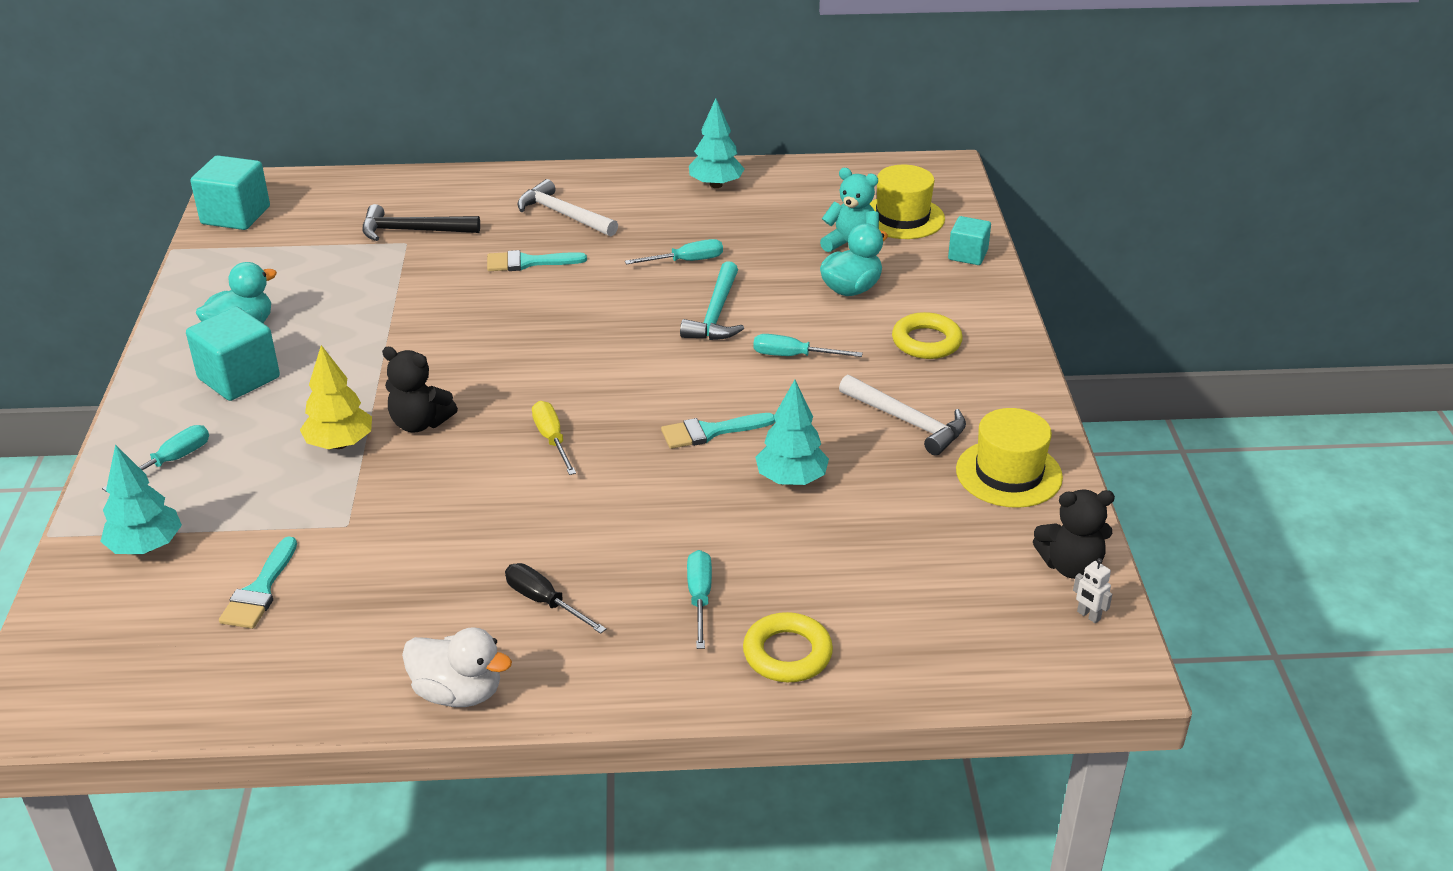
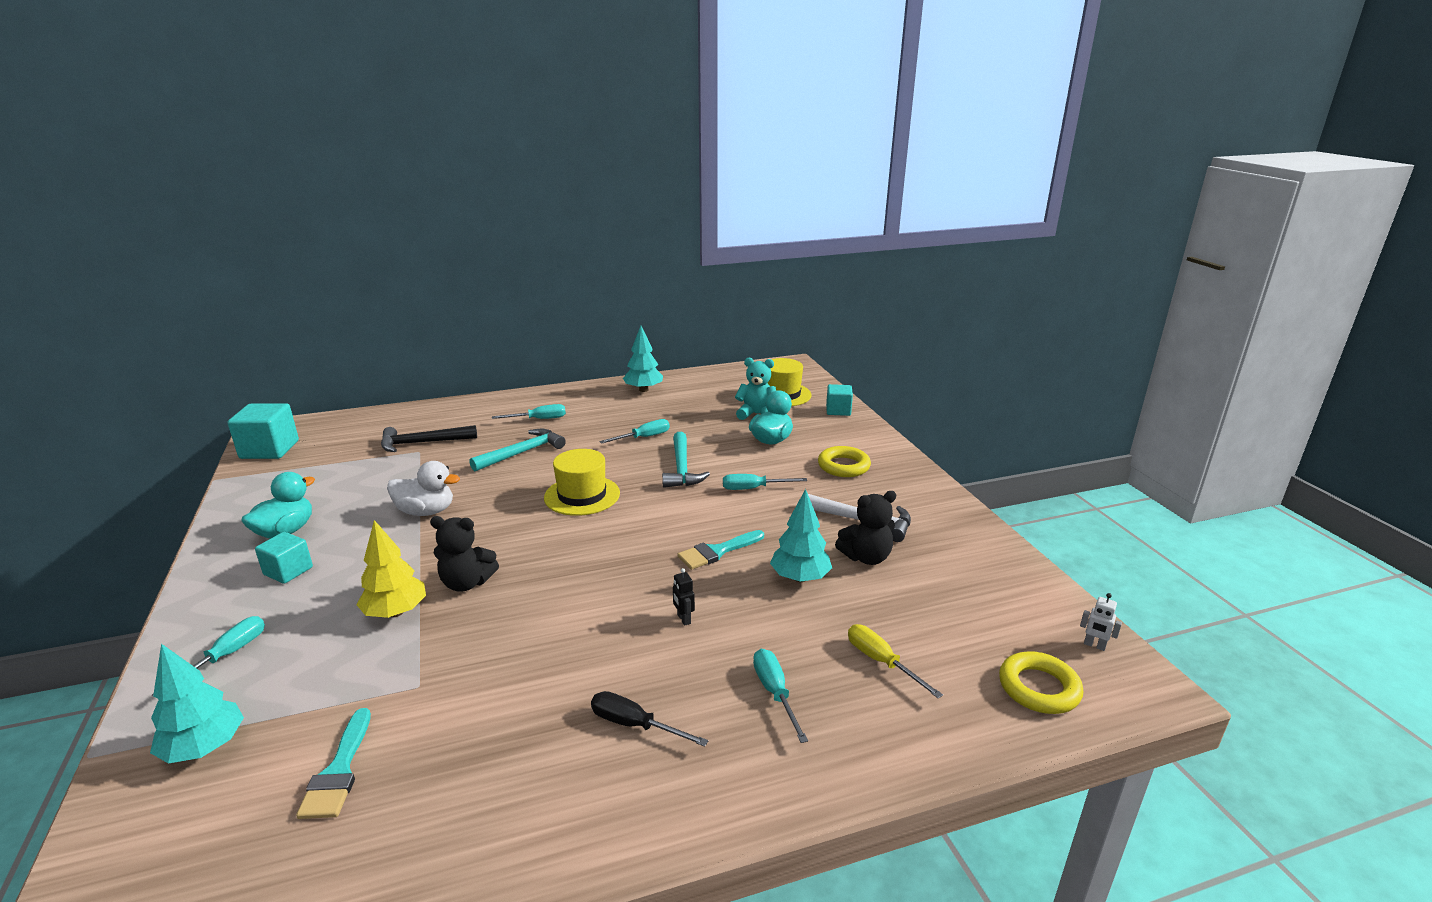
camera: 15 degrees left, 10 degrees down
turquoise cube [186,306,280,401] -> turquoise cube [255,532,313,584], size x0.62
white duck [402,627,512,707] -> white duck moved to [387,461,460,516]
turquoise brush [487,250,587,271] -> turquoise hammer [469,429,566,471]
white hammer [517,179,618,236] -> turquoise screwdriver [492,404,566,419]
yellow screwdriver [532,401,576,475] -> yellow screwdriver moved to [848,624,943,699]
yellow ring [743,612,833,682] -> yellow ring moved to [999,651,1083,714]
yellow hat [956,408,1063,508] -> yellow hat moved to [544,449,620,516]
black teddy bear [1033,490,1115,579] -> black teddy bear moved to [835,491,896,565]
none -> black robot [673,568,695,626]

